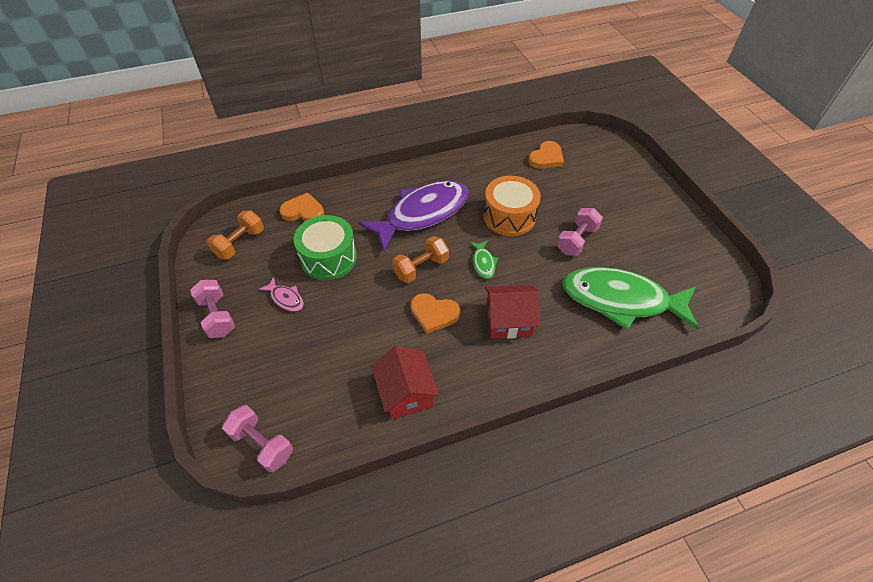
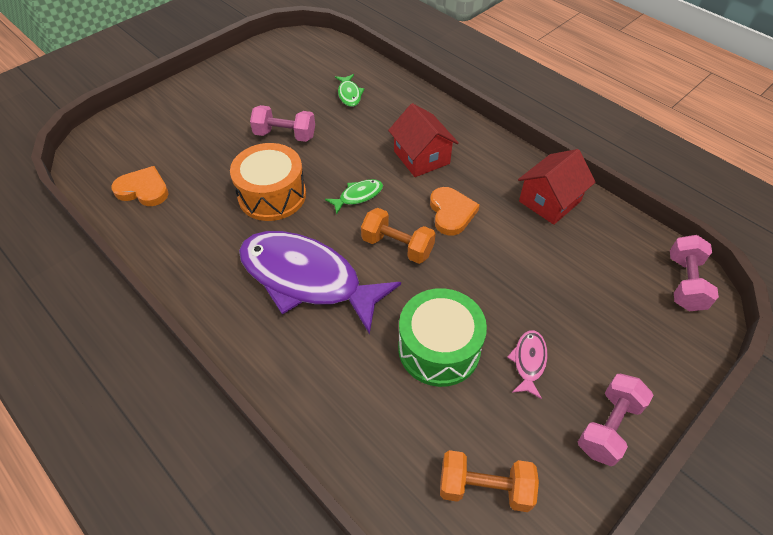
camera: 115 degrees left, 0 degrees up
orange heart [279,193,324,221] -> none
green fish [562,267,699,330] -> green fish [335,74,364,107], size x0.40

